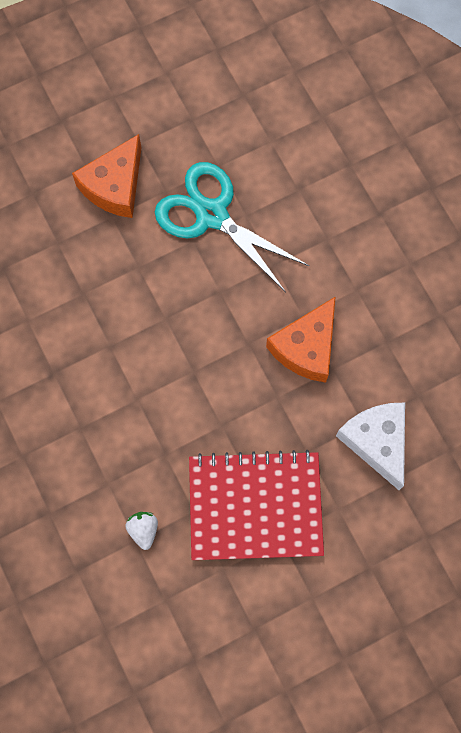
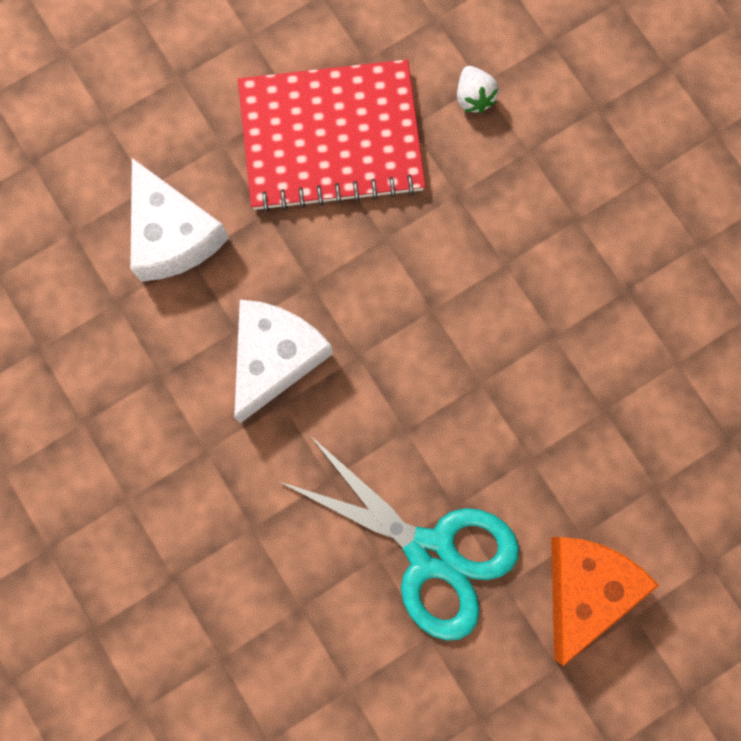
camera: 175 degrees right, 5 degrees up
orange cheese [266,296,336,383] -> white cheese [234,300,333,423]

